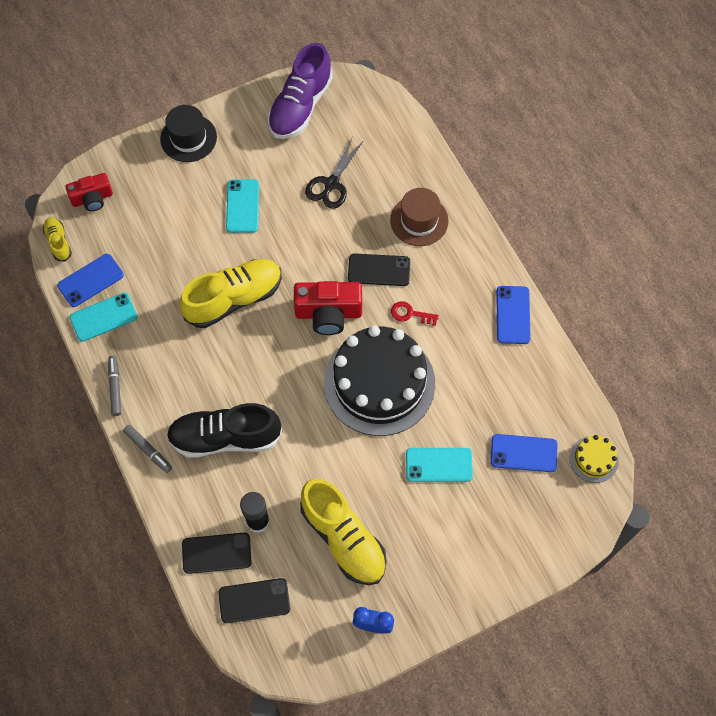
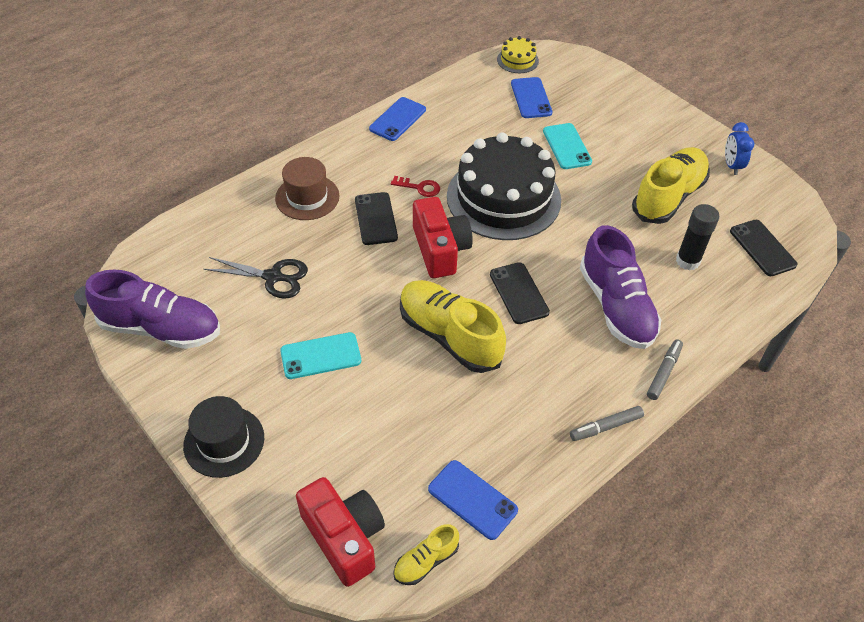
camera: 105 degrees left, 15 degrees down
red camera [65,173,113,212] -> red camera [296,477,385,587], size x1.53
turquoise phone [70,293,138,342] -> none
black shoe [166,403,282,458] -> purple shoe [580,225,661,349]
black phone [182,533,252,574] -> black phone moved to [490,262,550,324]
red key [391,301,439,326] -> red key turned 75 degrees counterclockwise [391,176,440,197]
blue phone [496,286,531,344] -> blue phone turned 45 degrees counterclockwise [369,97,426,141]

